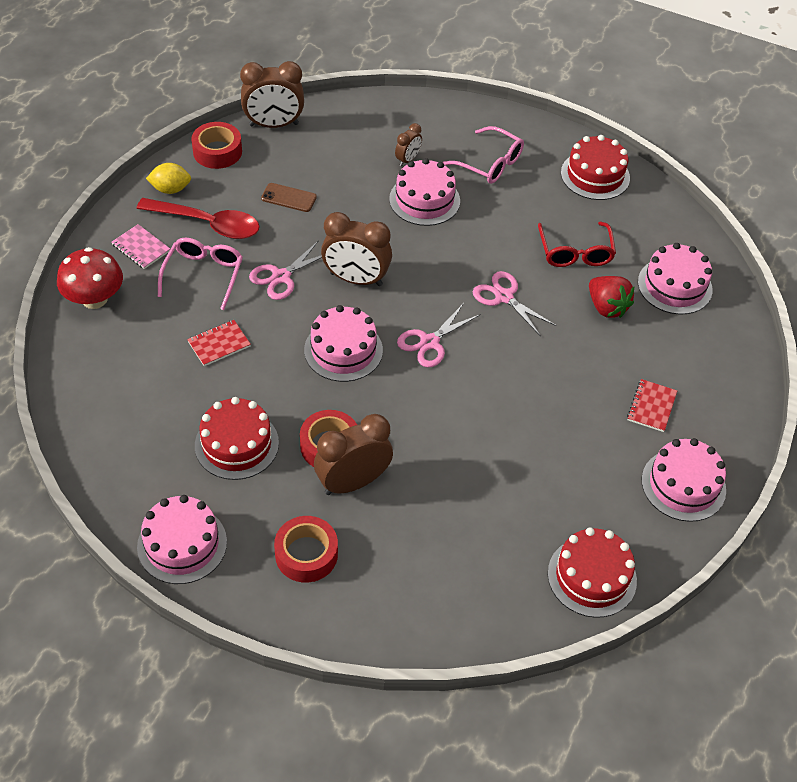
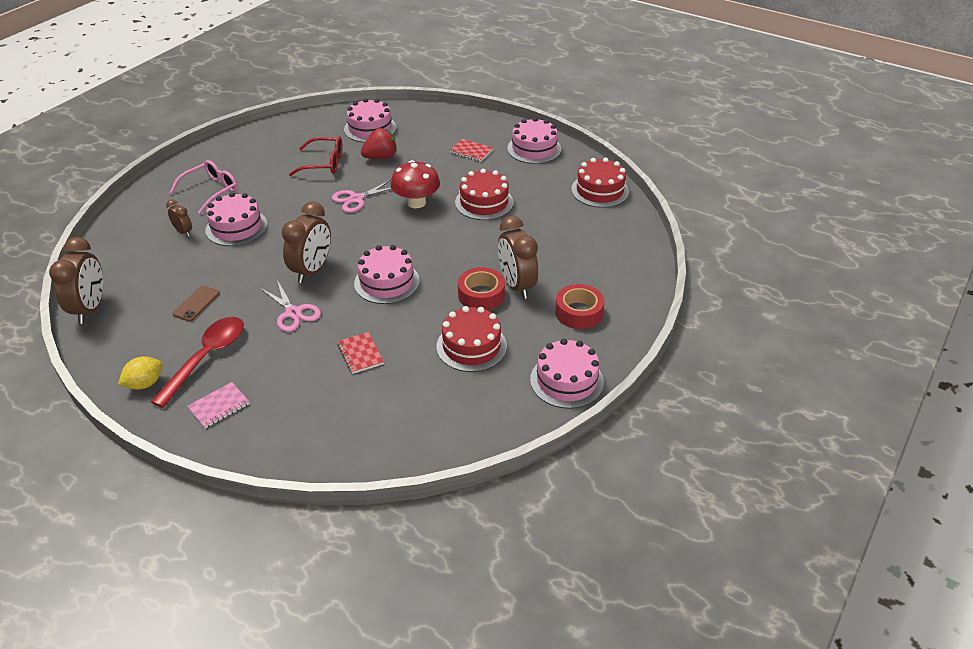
camera: 80 degrees left, 10 degrees down
red mushroom [57,247,123,309] -> red mushroom moved to [391,160,440,208]
yellow lemon [146,163,191,194] -> yellow lemon turned 45 degrees clockwise [118,356,162,390]
pink glasses [158,238,243,310] -> none
red tape [191,122,242,169] -> none
pink scissors [397,303,481,368] -> none
red cake [561,135,630,200] -> red cake moved to [455,169,513,220]

